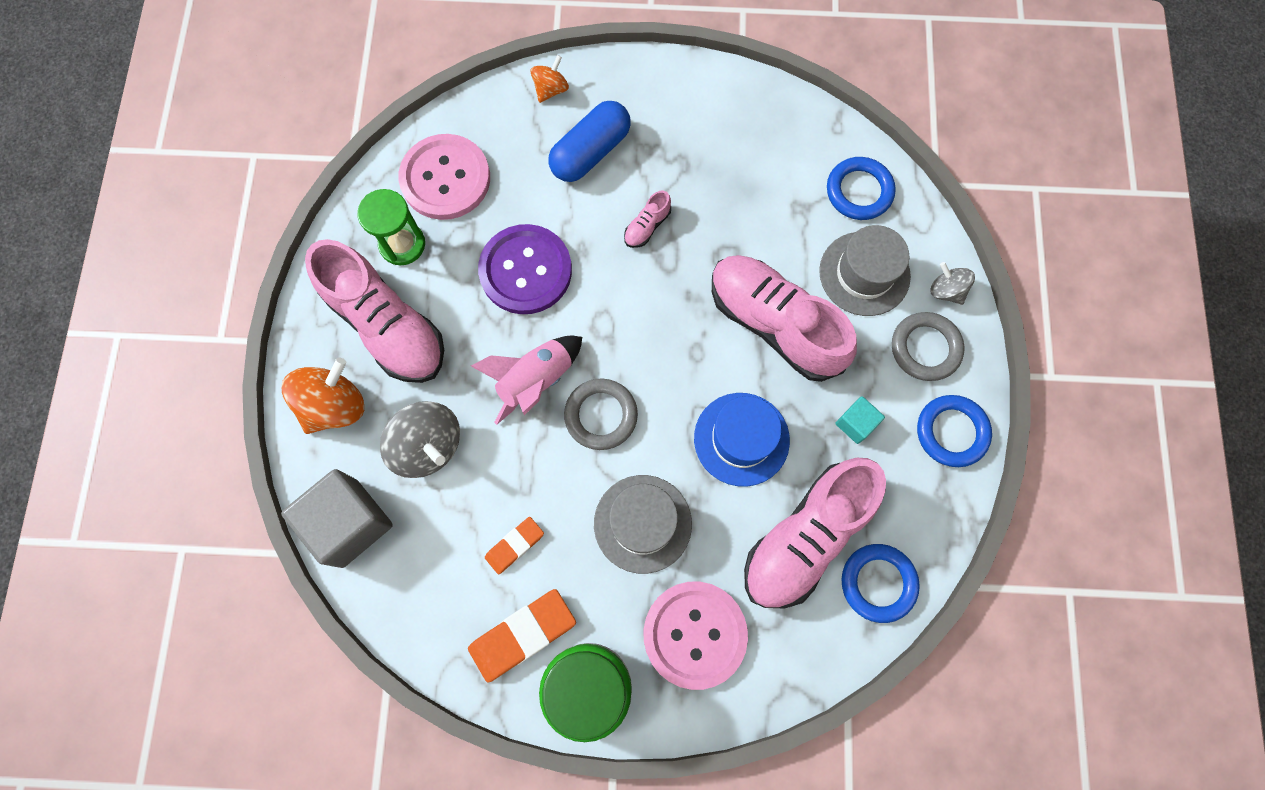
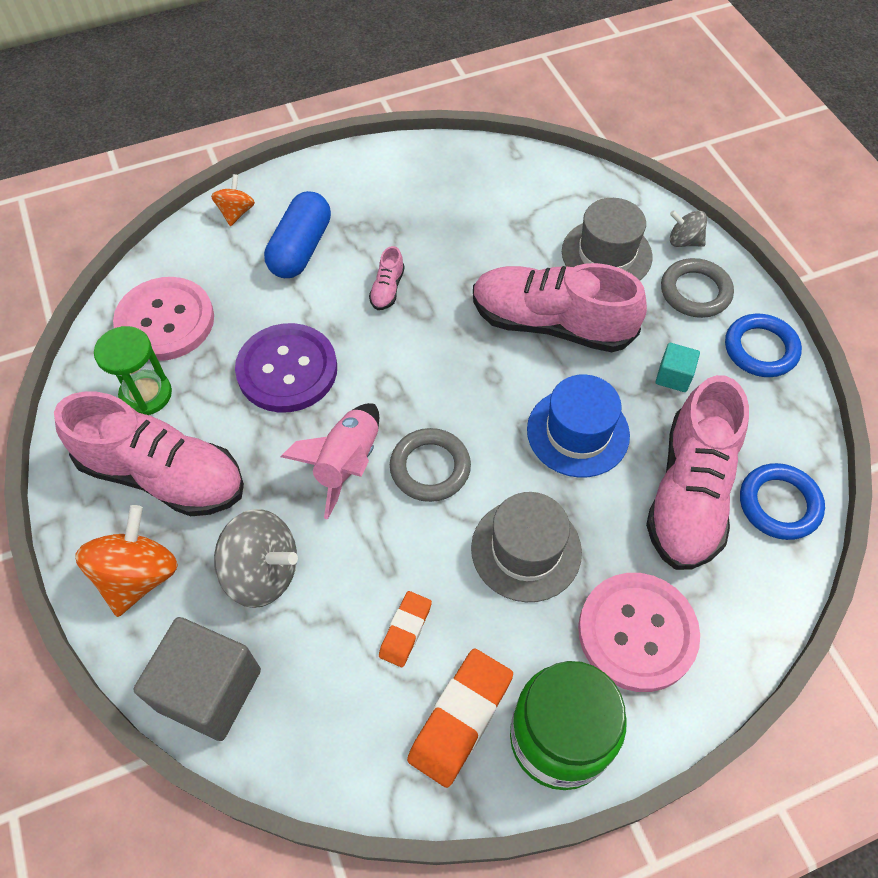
camera: 25 degrees left, 15 degrees down
blue ring [827,157,896,220] -> none

